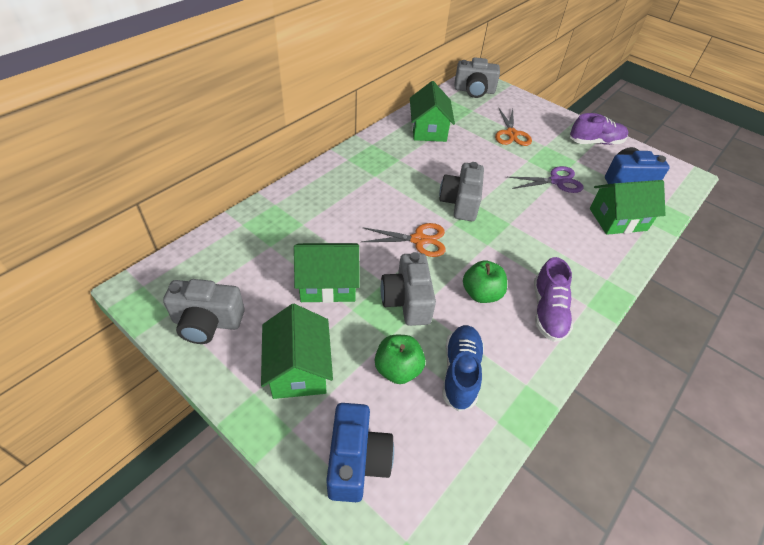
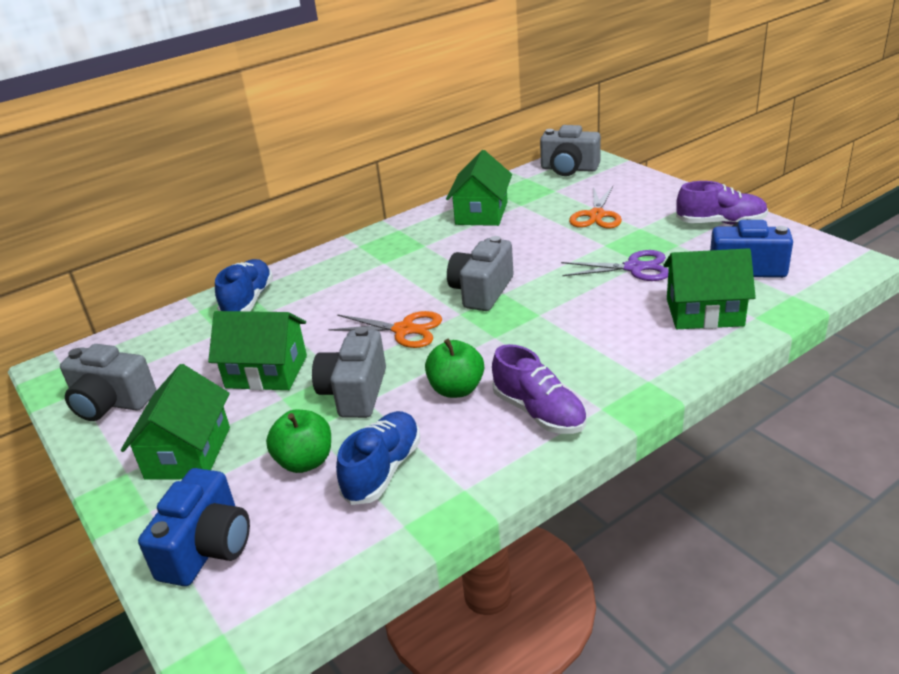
camera: 20 degrees right, 15 degrees down
purple shoe [534,257,573,342] -> purple shoe turned 60 degrees counterclockwise [492,344,587,434]
none -> blue shoe [215,259,273,311]

